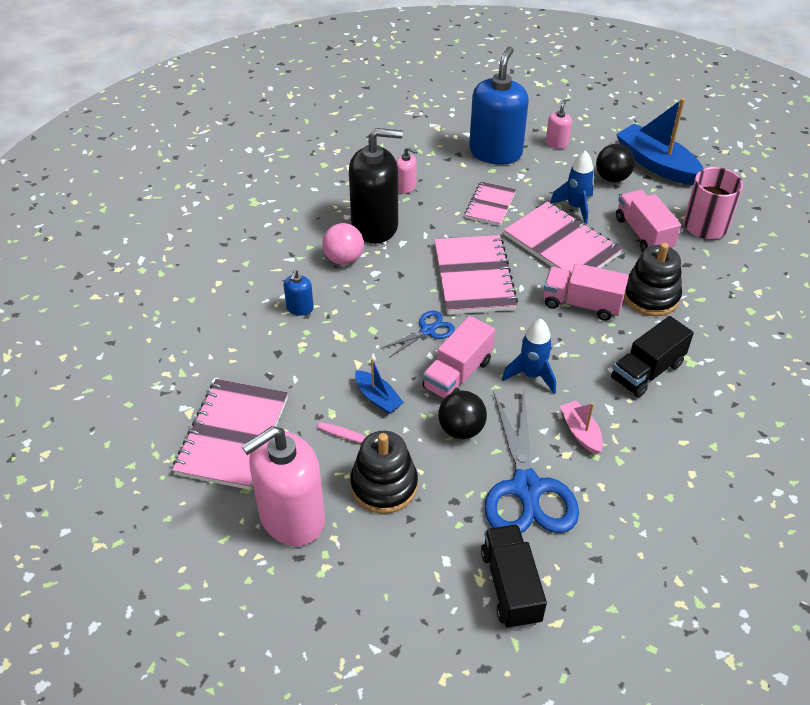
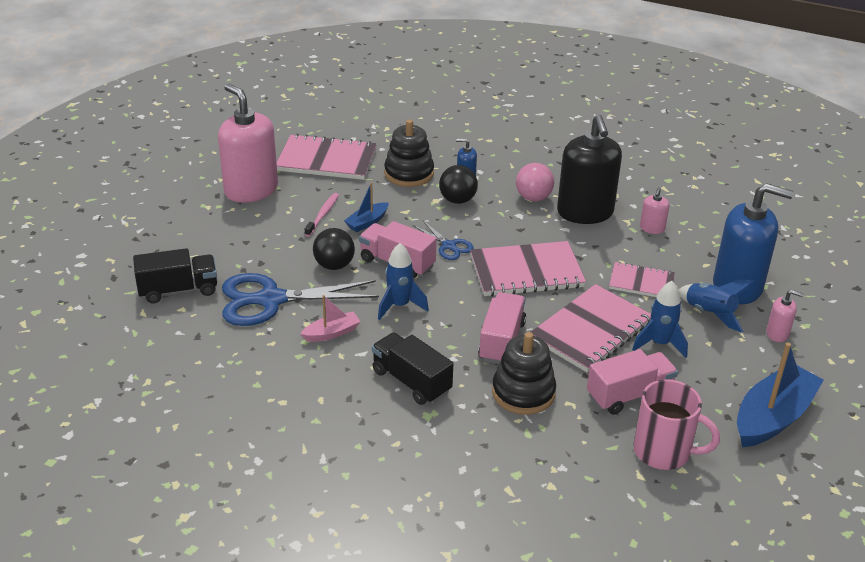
camera: 85 degrees right, 10 degrees down
black stacking toy [350,431,418,514] -> black stacking toy moved to [384,120,434,187]
black ball [596,144,635,182] -> black ball moved to [439,165,478,204]
none -> blue rocket [679,279,755,333]

